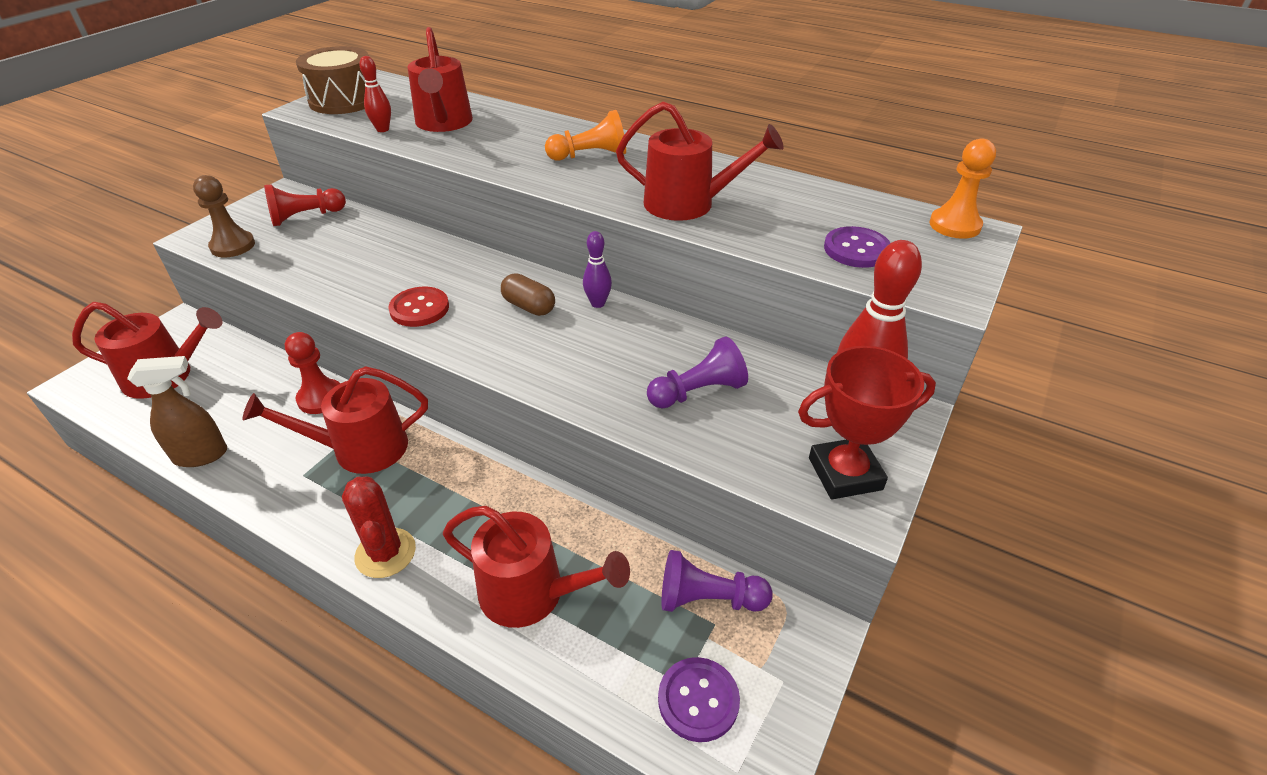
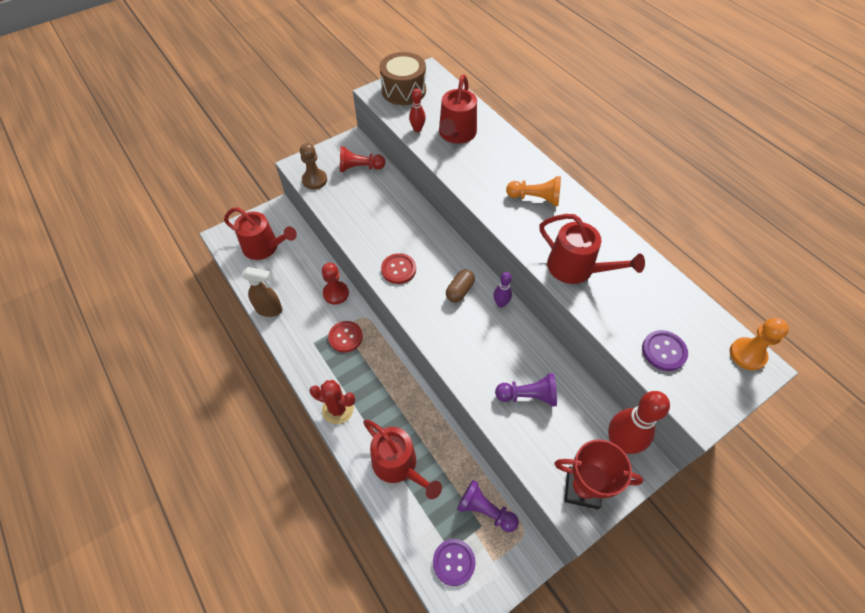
camera: 25 degrees right, 15 degrees up
red watering can [242,366,428,474] -> red button [328,321,363,353]
red cactus [342,477,416,578] -> red cactus turned 75 degrees counterclockwise [310,380,355,424]
brown capsule [501,273,555,316] -> brown capsule turned 60 degrees clockwise [446,269,475,302]

